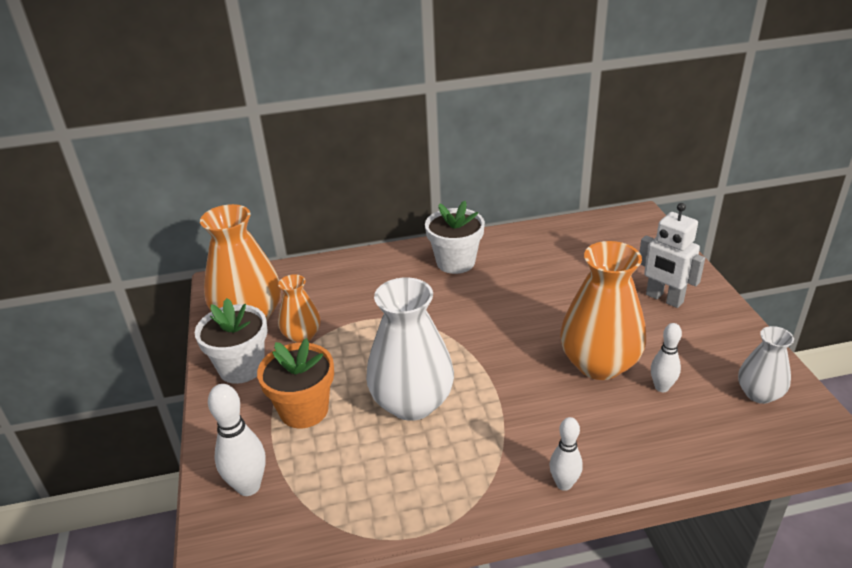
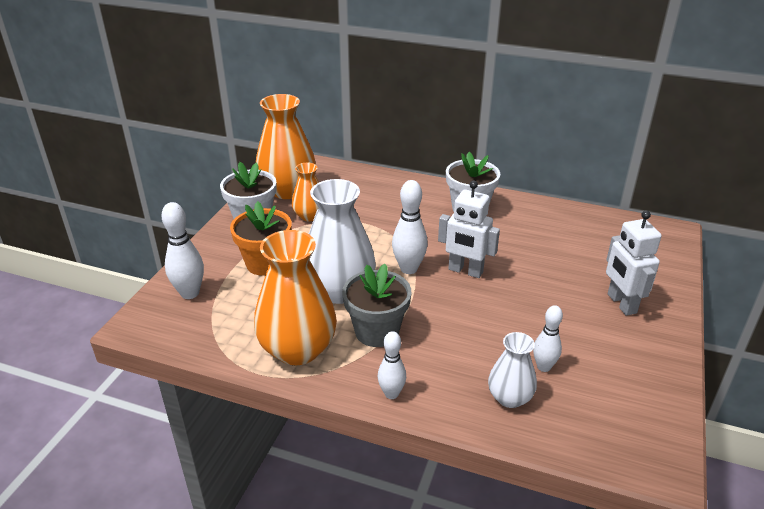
camera: 30 degrees right, 0 degrees up
orange vase [560,241,646,380] -> orange vase moved to [254,230,337,365]
white vase [738,326,794,404] -> white vase moved to [488,332,537,408]
none -> grey flower pot [342,264,411,347]
none -> white bowling pin [392,180,428,274]
none -> white robot [438,181,500,278]

